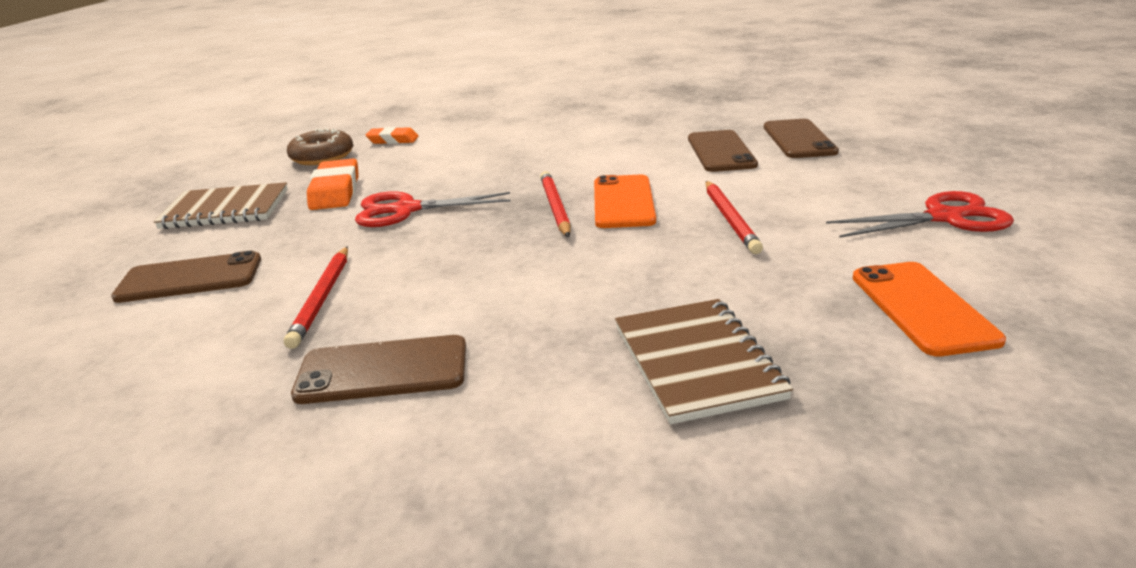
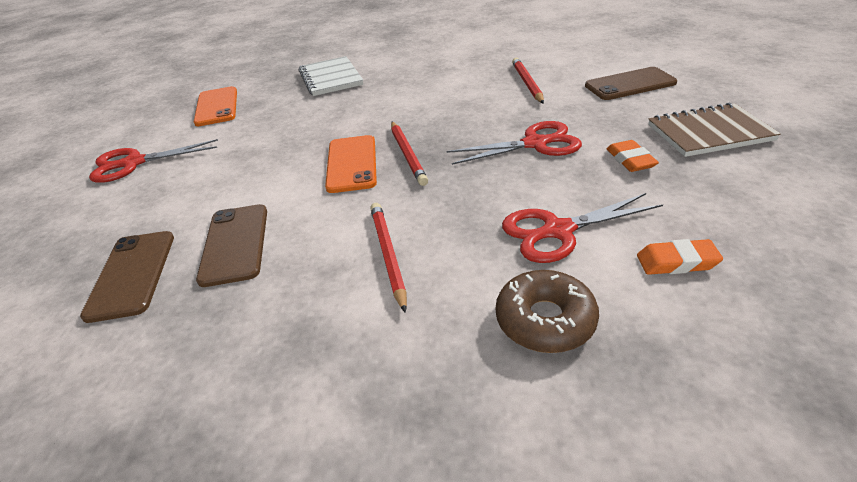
camera: 175 degrees right, 10 degrees up
brown donut [287,128,353,165] -> brown donut moved to [496,270,599,353]
brown phone [291,335,466,404] -> none
orange eraser [307,159,359,210] -> orange eraser [607,140,659,172], size x0.65
brown notebook [615,299,793,424] -> white notebook [299,56,363,96]
red pencil [705,181,763,254] -> red pencil moved to [370,203,407,313]
none -> red scissors [502,193,663,263]

